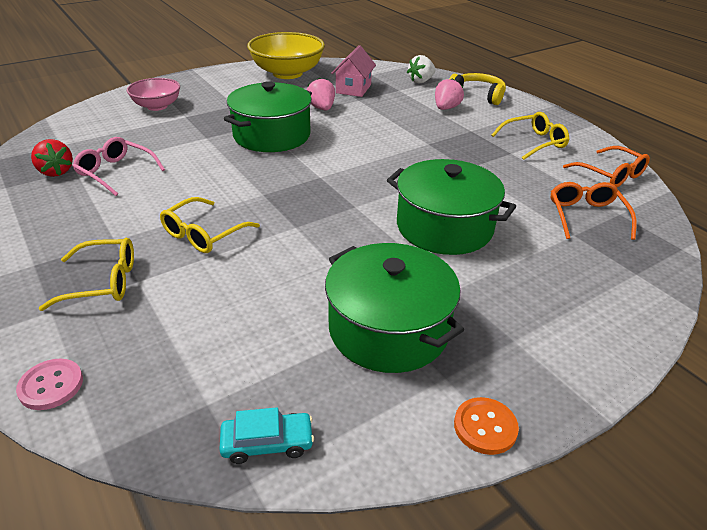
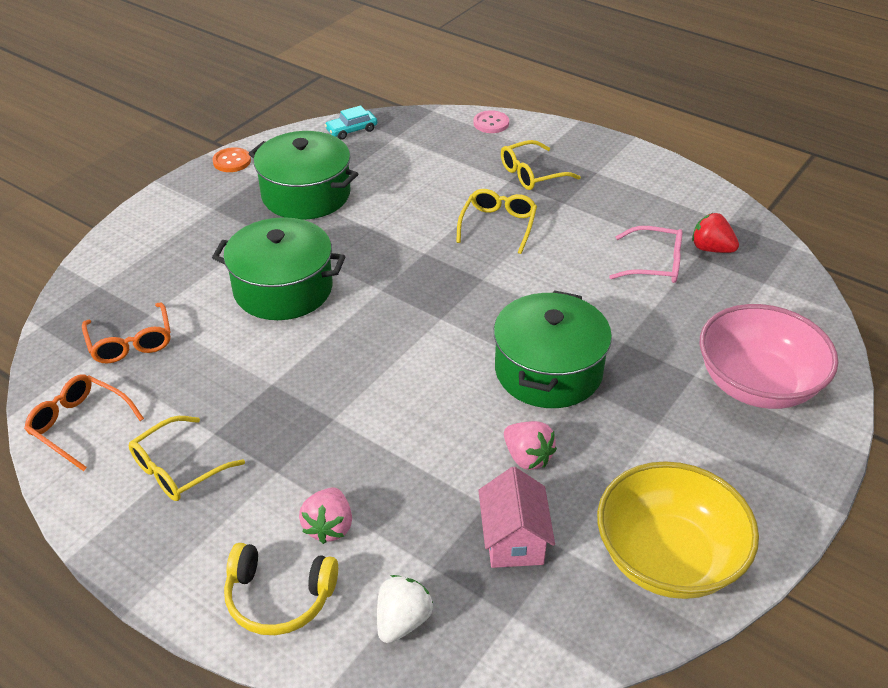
camera: 160 degrees right, 5 degrees up
pink bowl [127,78,180,111] -> pink bowl [700,304,838,409], size x1.67

